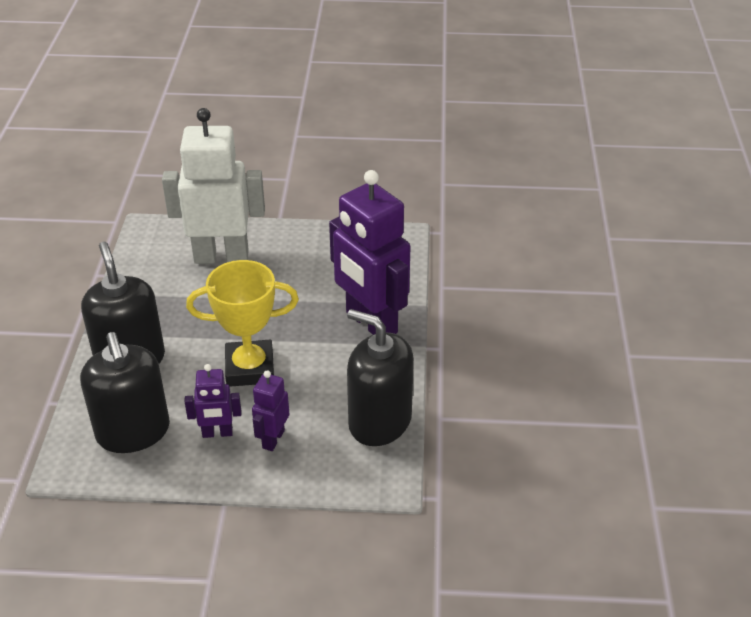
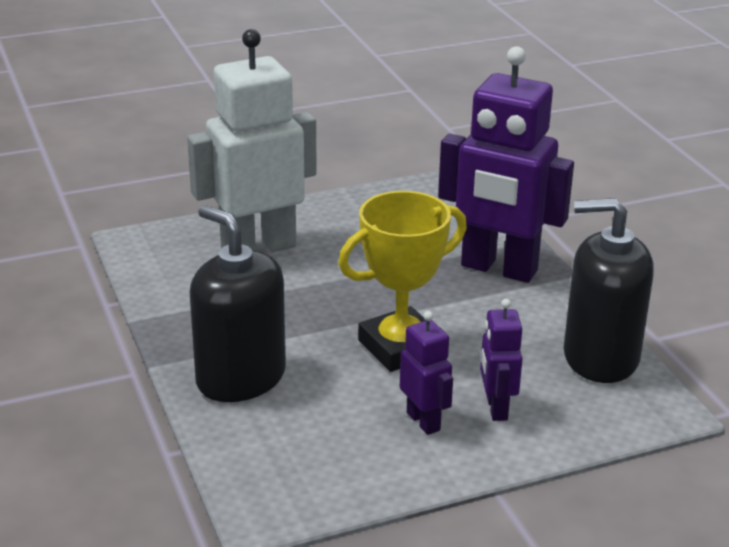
camera: 25 degrees left, 10 degrees down
black soap dispenser [80,332,170,453] -> none
purple robot [184,364,241,438] -> purple robot turned 90 degrees counterclockwise [400,311,453,435]

